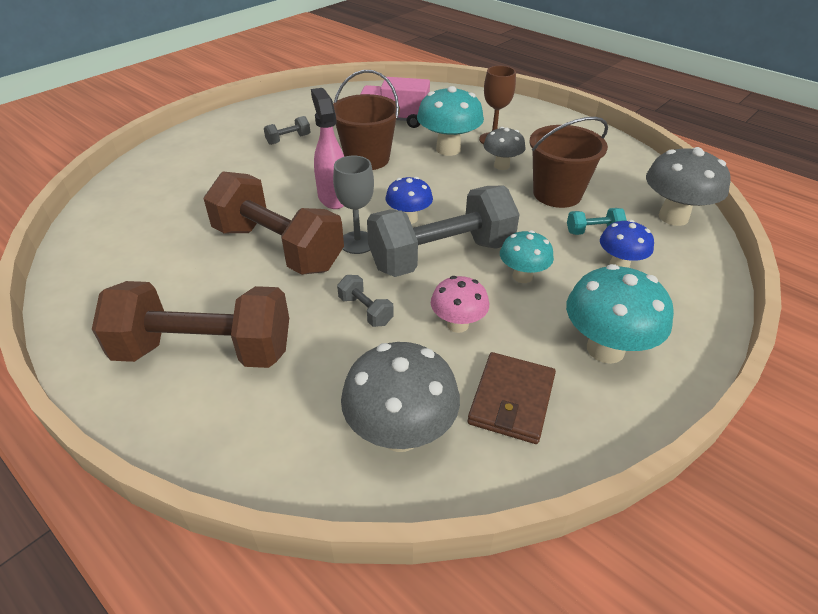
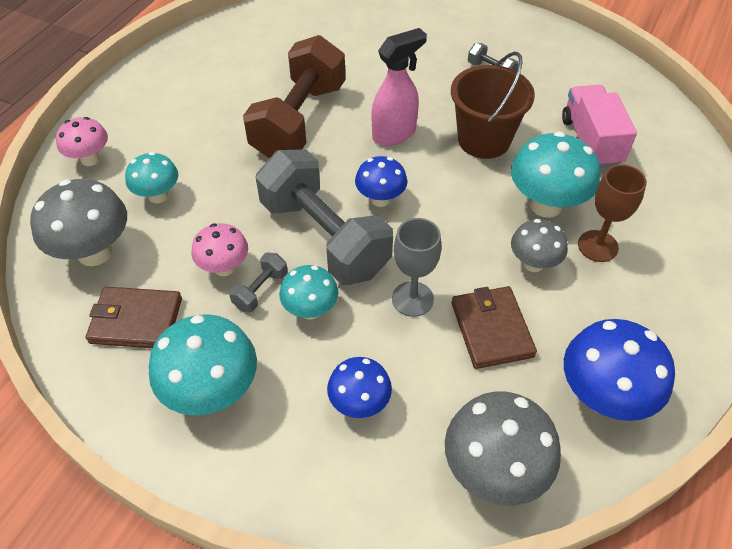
camera: 75 degrees right, 10 degrees up
brown dumbbell [92,281,289,368] -> none
grey goblet [333,156,374,254] -> grey goblet moved to [392,218,441,317]
grey dumbbell [337,275,394,327] -> grey dumbbell moved to [229,253,287,312]
brown bucket [529,117,608,208] -> brown wallet [451,286,537,369]
turquoise dumbbell [567,208,626,235] -> none
none -> pink mushroom [56,117,108,166]
none -> turquoise mushroom [125,152,178,203]
none -> blue mushroom [564,319,675,421]

